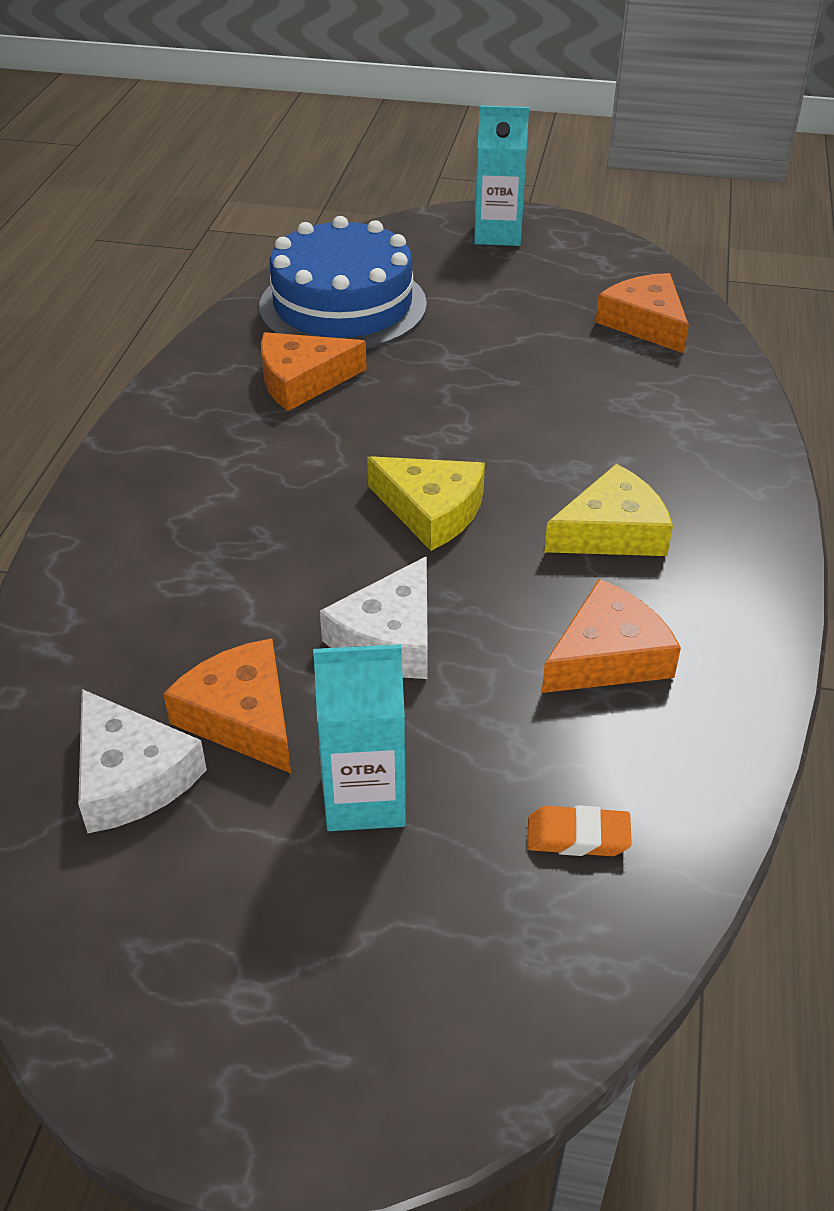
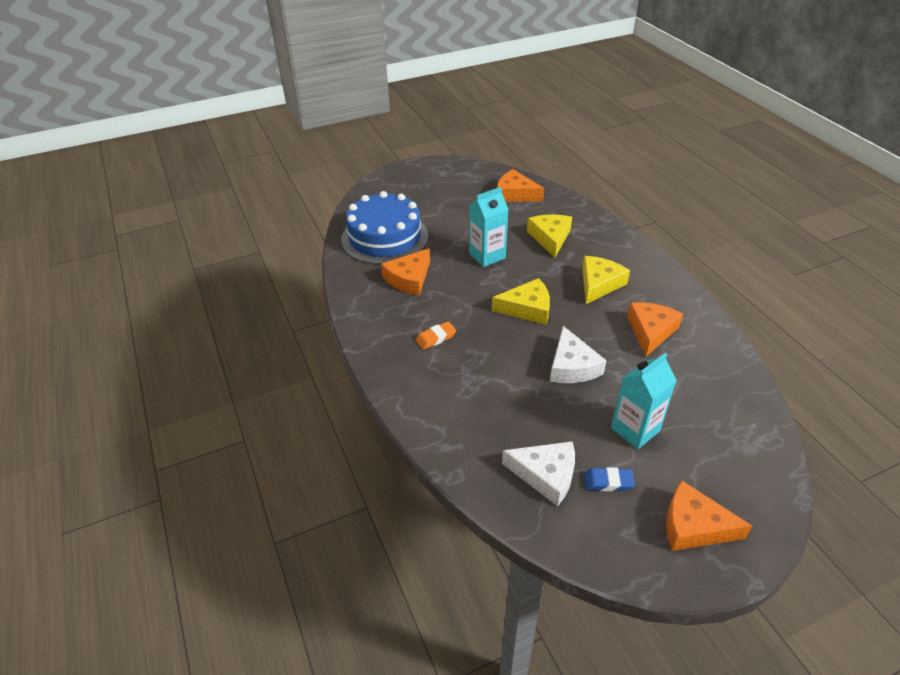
camera: 35 degrees left, 0 degrees up
orange cheese [163,638,291,773] -> orange cheese moved to [666,480,752,551]
turquoise carton [474,105,529,246] -> turquoise carton moved to [469,187,509,267]
orange eraser [527,805,632,856] -> orange eraser moved to [416,322,456,350]
none -> yellow cheese [527,214,572,257]
none -> blue eraser [584,467,635,491]

